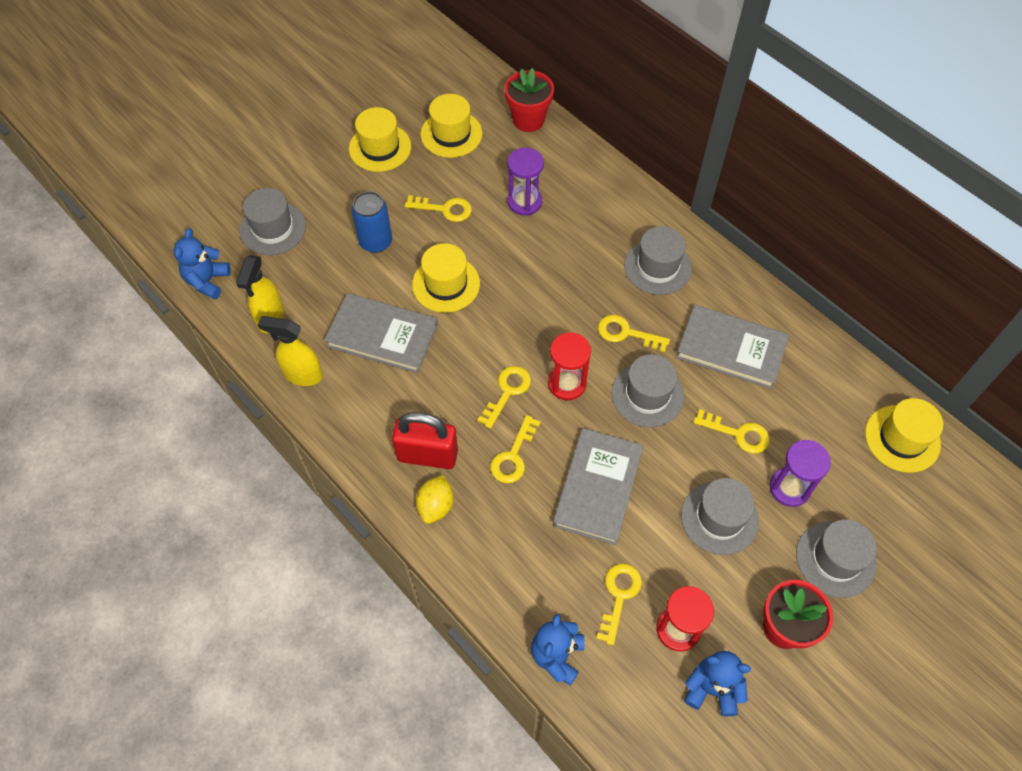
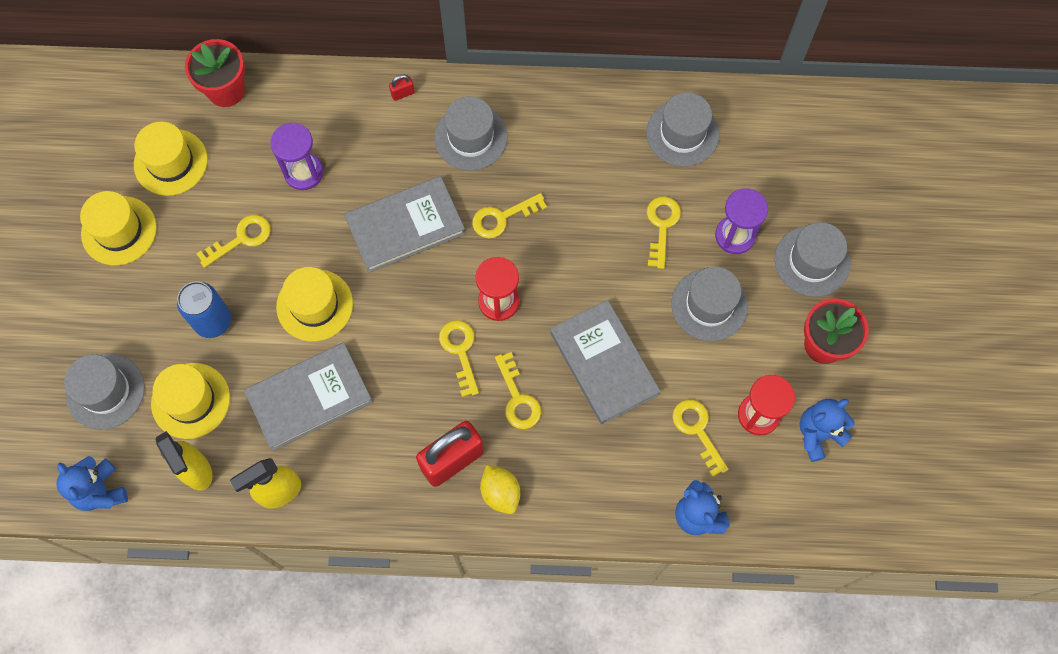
camera: 45 degrees left, 10 degrees up
grey hat [612,354,684,427] -> grey hat moved to [646,92,719,166]
grey book [676,305,789,389] -> grey book moved to [344,176,466,273]
yellow key [693,409,770,453] -> yellow key turned 60 degrees counterclockwise [647,196,681,269]
yellow hat [865,398,943,473] -> yellow hat moved to [151,363,230,439]
none -> red padlock [389,74,415,101]

